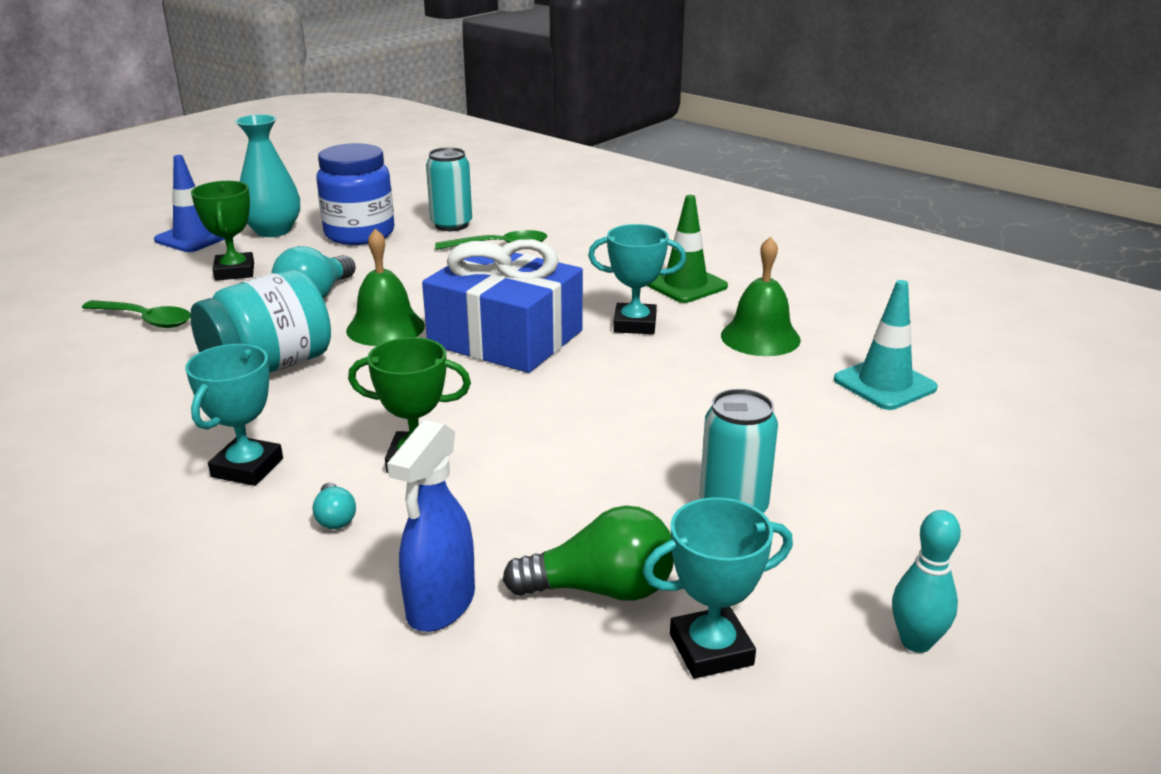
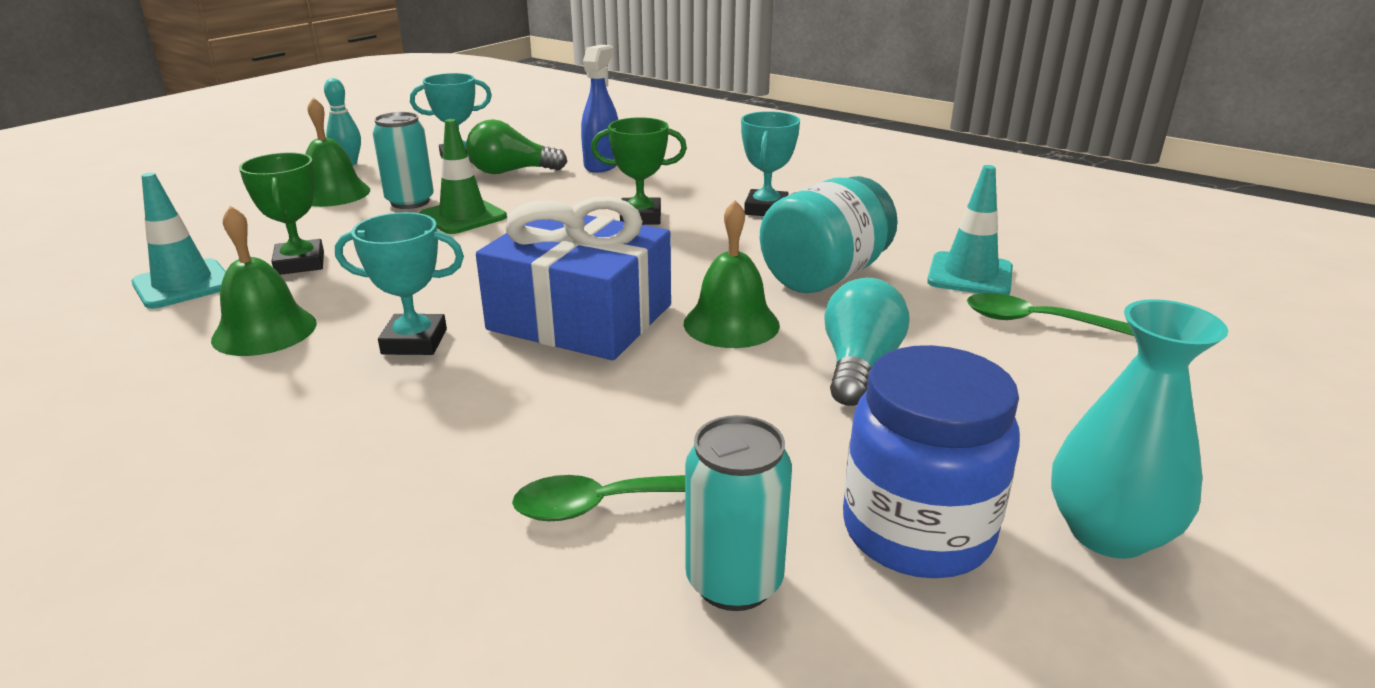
camera: 175 degrees right, 0 degrees up
blue traffic cone [154,155,225,252] -> none
green trophy [191,181,254,281] -> green trophy moved to [239,153,324,275]
turquoise light bulb [312,483,356,529] -> none
green traffic cone [647,195,728,303] -> green traffic cone moved to [420,119,507,234]
none -> green bell [305,97,370,207]
none -> turquoise traffic cone [927,165,1013,295]

